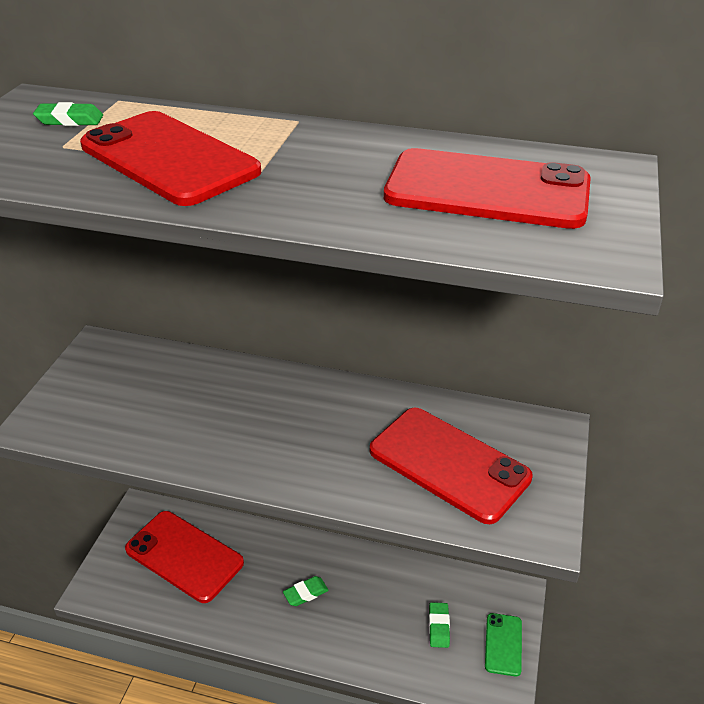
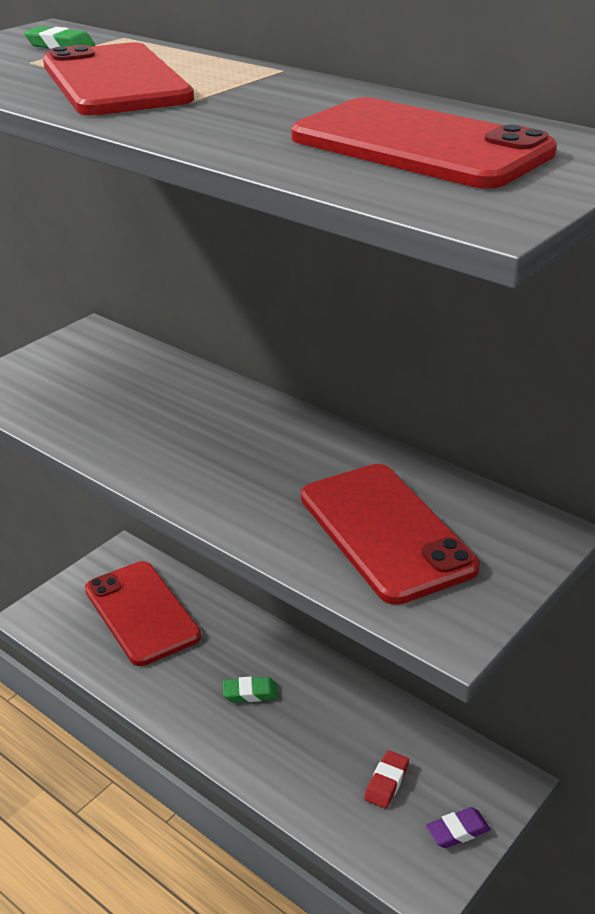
camera: 25 degrees right, 5 degrees down
green eraser [429,602,450,648] -> red eraser [364,750,409,809]
green phone [485,613,522,677] -> purple eraser [426,807,491,848]

